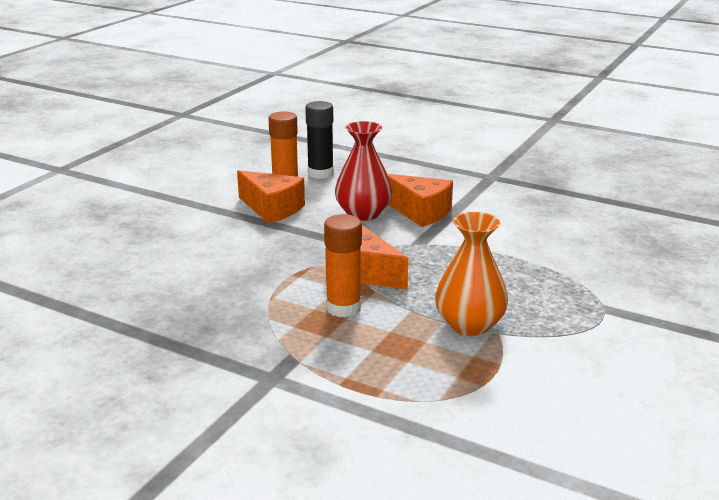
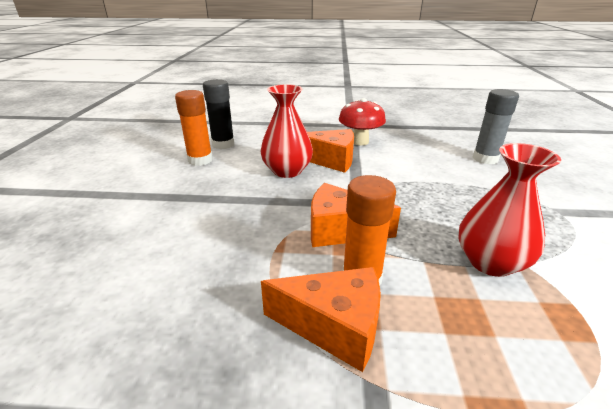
camera: 25 degrees left, 5 degrees up
orange cheese [237,170,305,224] -> orange cheese moved to [261,267,381,372]
orange vase [435,212,508,336] -> red vase [458,143,561,277]
none -> red mushroom [339,98,386,145]
none -> grey glue stick [473,89,519,164]

